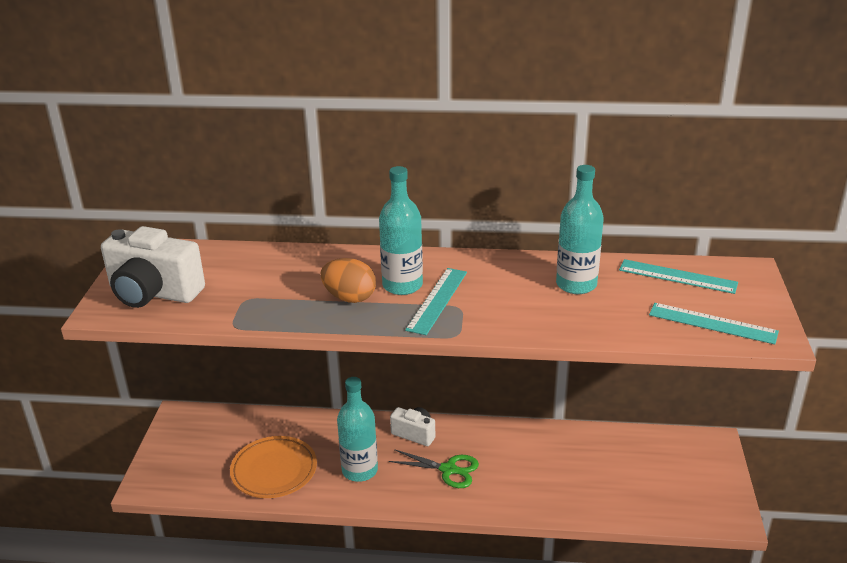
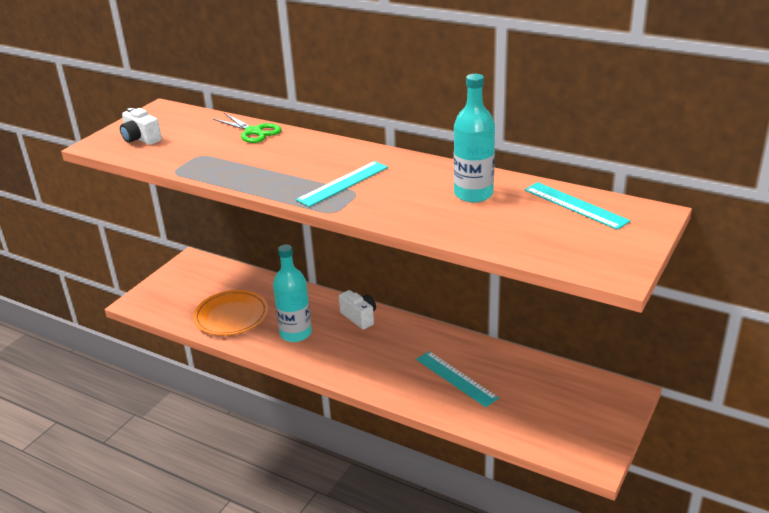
camera: 25 degrees right, 0 degrees up
white camera [101,226,205,308] -> white camera [120,108,162,145], size x0.55
orange egg [321,258,376,303] -> none
turquoise bottle [379,166,423,295] -> none
green scissors [389,449,479,488] -> green scissors moved to [213,113,281,143]
turquoise ruler [649,303,779,345] -> turquoise ruler moved to [416,351,499,407]

